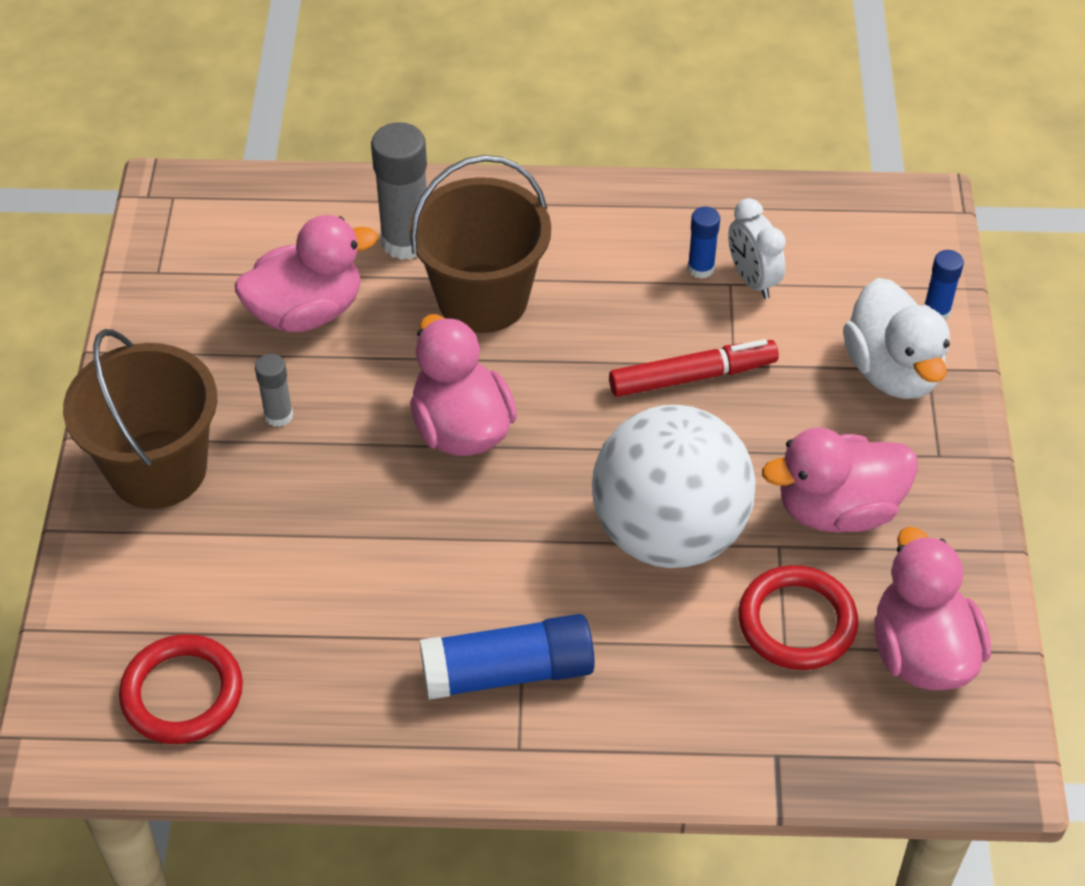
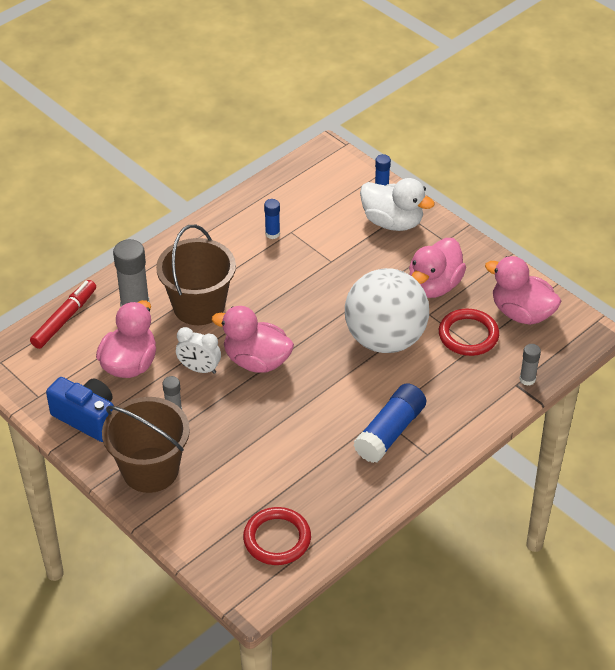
camera: 45 degrees left, 5 degrees down
red marker [609,339,779,397] -> red marker moved to [30,280,96,349]
white clock [728,198,786,299] -> white clock moved to [176,327,221,374]
none -> blue camera [46,377,114,442]
none -> grey glue stick [519,344,541,386]

